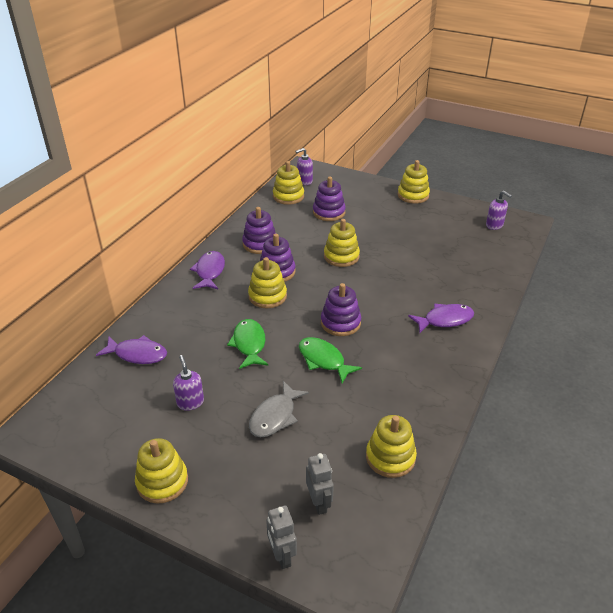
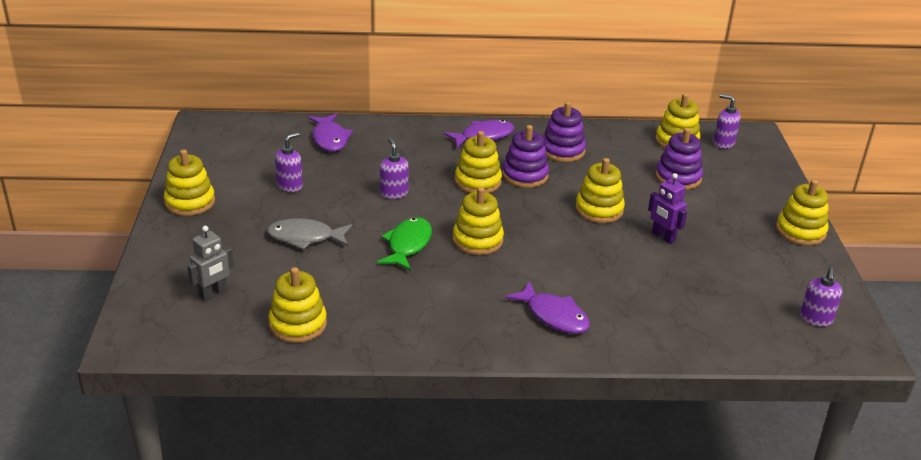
camera: 60 degrees right, 5 degrees down
green fish [227,319,269,369] -> purple soap dispenser [380,138,409,199]
grey robot [266,505,297,569] -> none
purple stacking toy [321,283,361,336] -> yellow stacking toy [452,187,504,255]
none -> purple robot [648,173,687,244]

